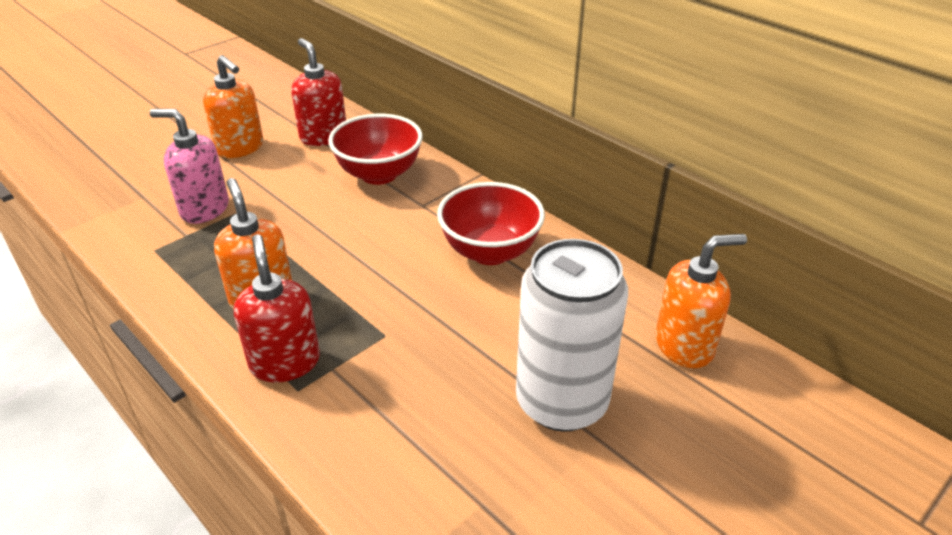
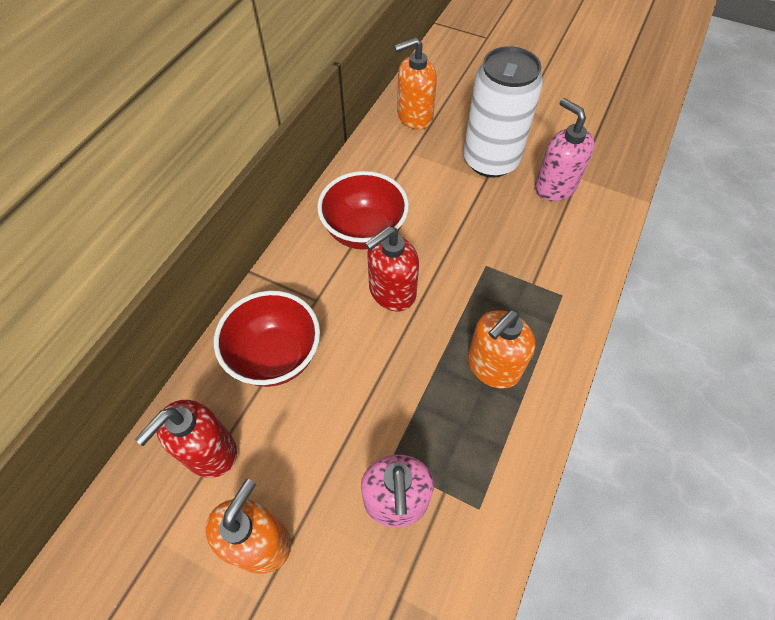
camera: 110 degrees left, 20 degrees up
red soap dispenser [234,234,320,382] -> red soap dispenser moved to [365,226,419,311]
orange soap dispenser [656,234,747,368] -> orange soap dispenser turned 75 degrees counterclockwise [394,37,437,130]
none -> pink soap dispenser [535,98,595,201]

